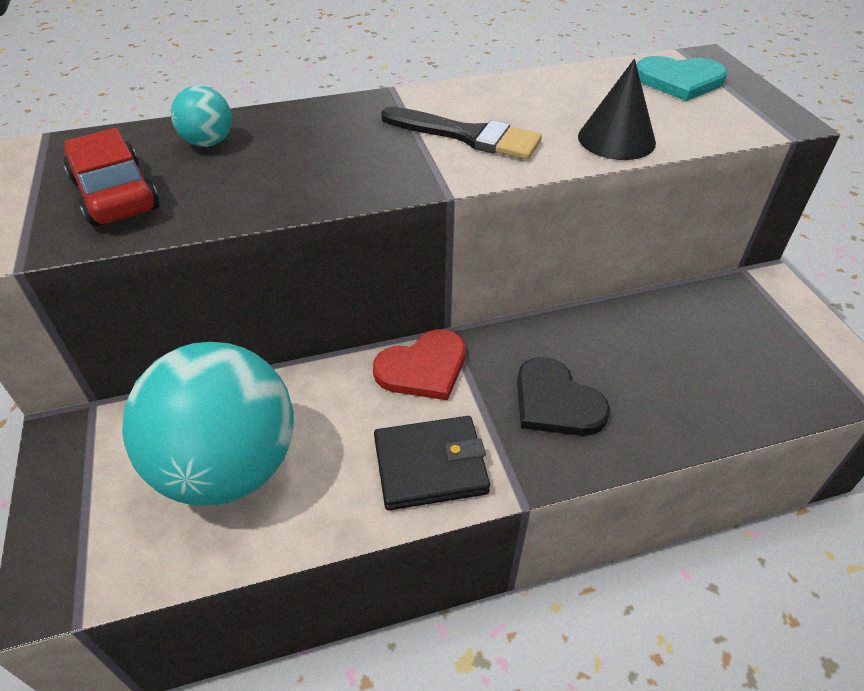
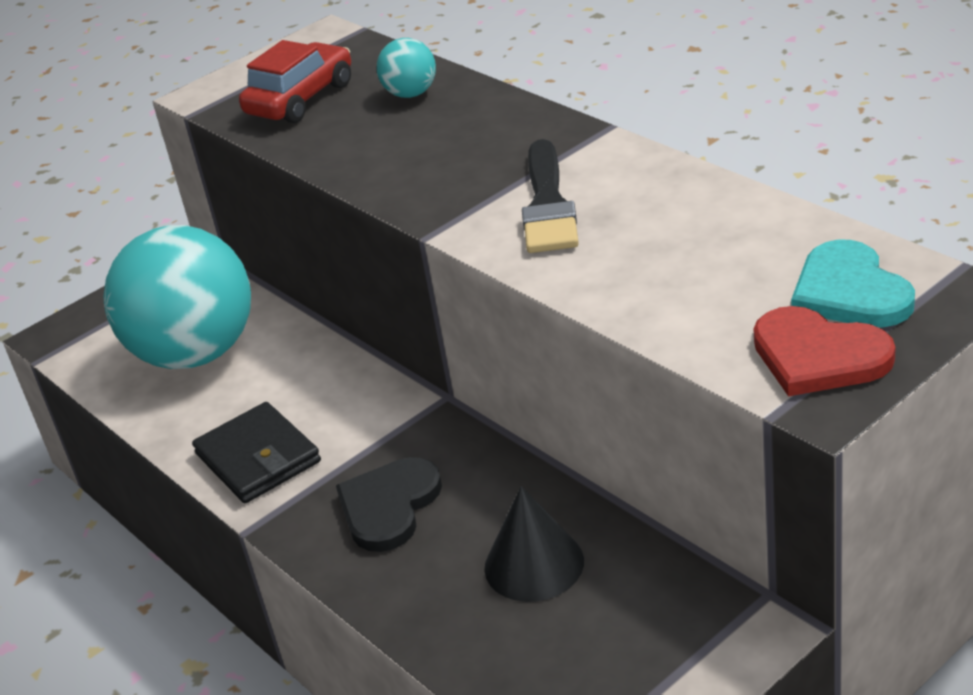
camera: 70 degrees right, 10 degrees down
red heart [373,329,466,401] -> red heart moved to [753,306,895,396]
black cone [578,59,656,160] -> black cone moved to [484,486,584,602]

